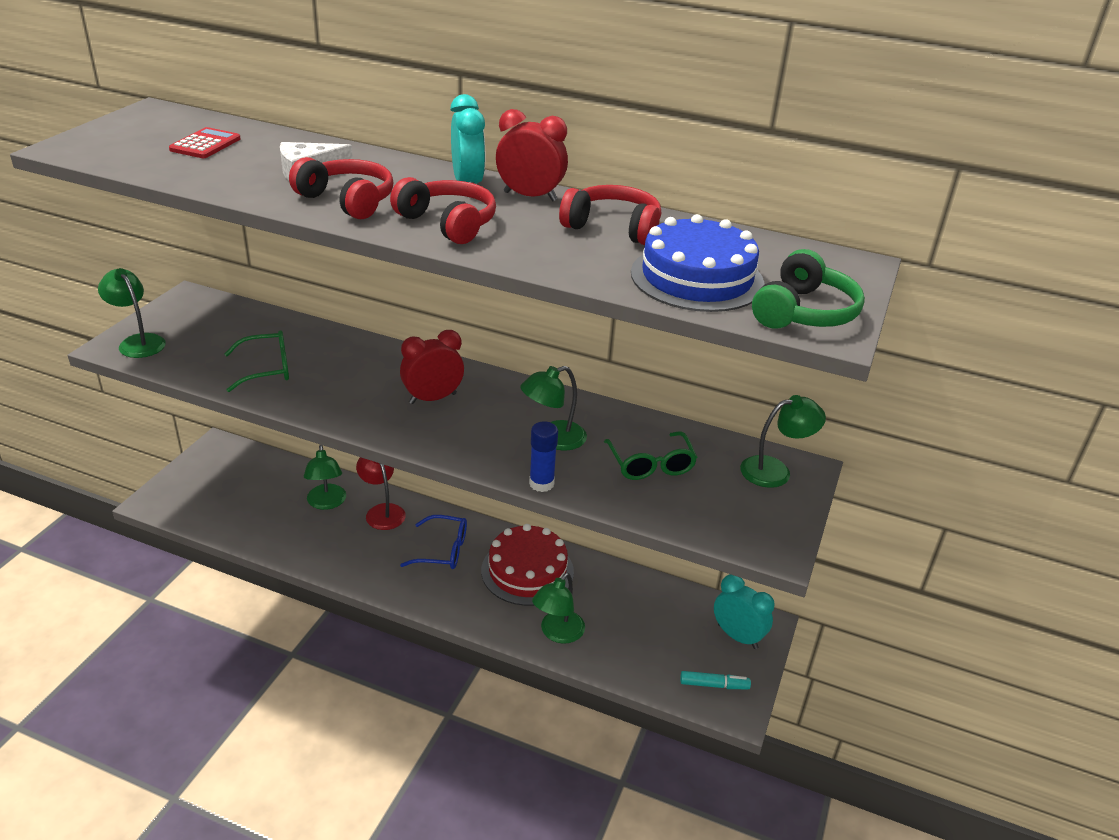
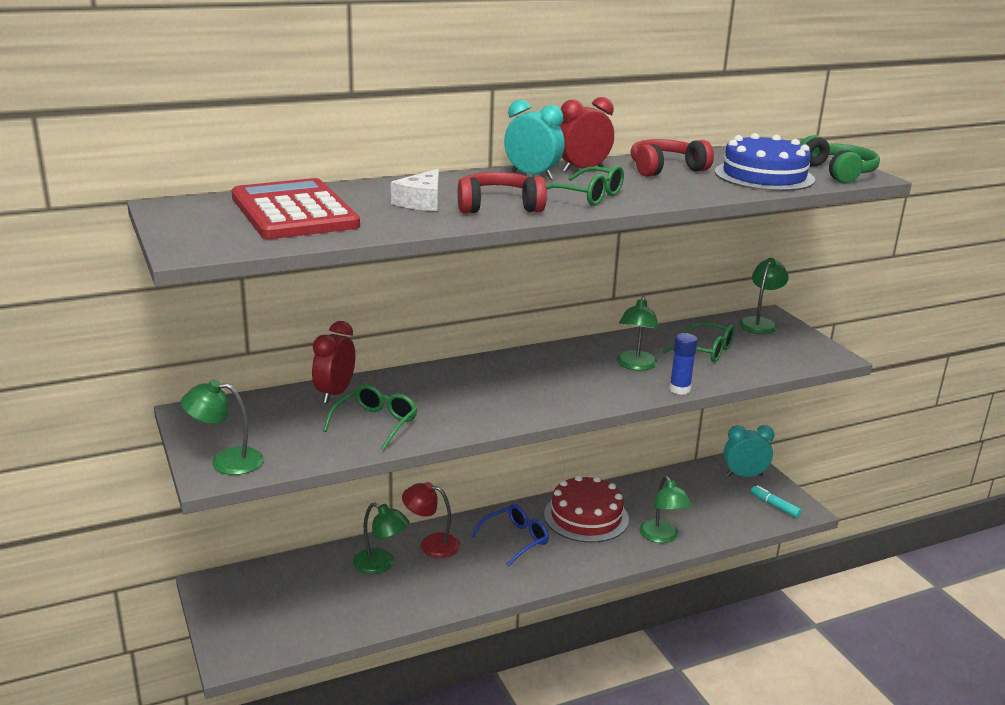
camera: 45 degrees left, 10 degrees down
red calculator [169,127,241,158] -> red calculator [232,178,360,239], size x2.15
red headphones [390,177,496,244] -> green glasses [546,165,624,206]
red clock [400,330,464,404] -> red clock moved to [312,321,355,403]
turquoise marker [680,671,751,689] -> turquoise marker turned 90 degrees counterclockwise [751,485,802,518]

